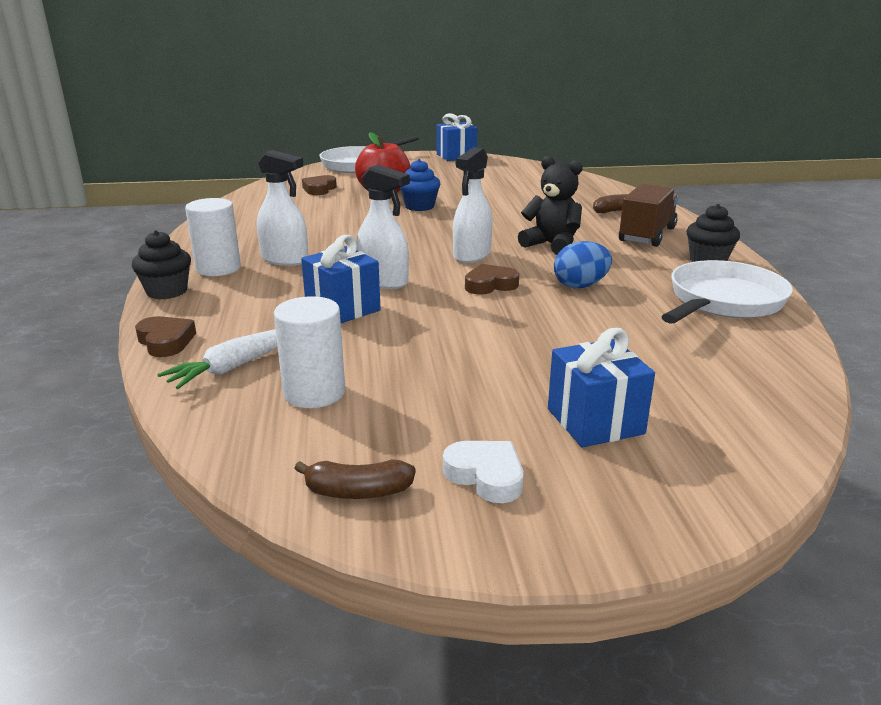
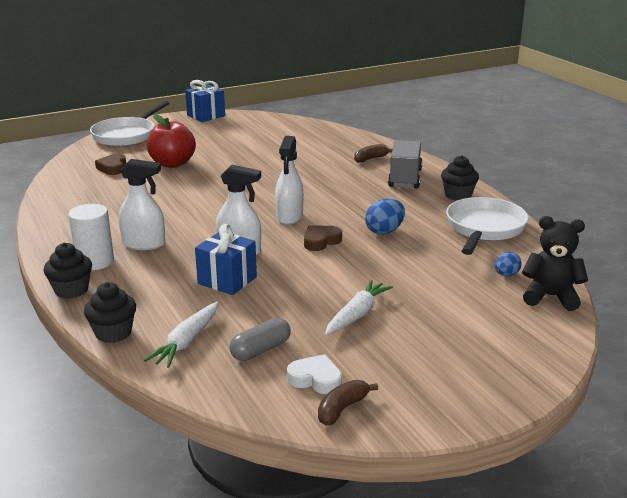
camera: 20 degrees left, 0 degrees up
brown heart [135,316,196,357] -> black cupcake [84,282,136,343]
white cylinder [274,296,345,408] -> grey capsule [229,318,291,361]
brown banana [294,459,416,499] -> brown banana turned 150 degrees clockwise [318,380,378,425]
blue cupcake [400,159,440,211] -> none
white heart [443,441,523,503] -> white heart moved to [287,354,342,394]
black teddy bear [518,156,583,255] -> black teddy bear moved to [522,216,588,311]
blue gift [548,328,655,447] -> none
brown truck [619,184,678,247] -> grey truck [388,140,422,188]
none -> white carrot [325,280,393,336]
none -> blue egg [495,252,522,276]

